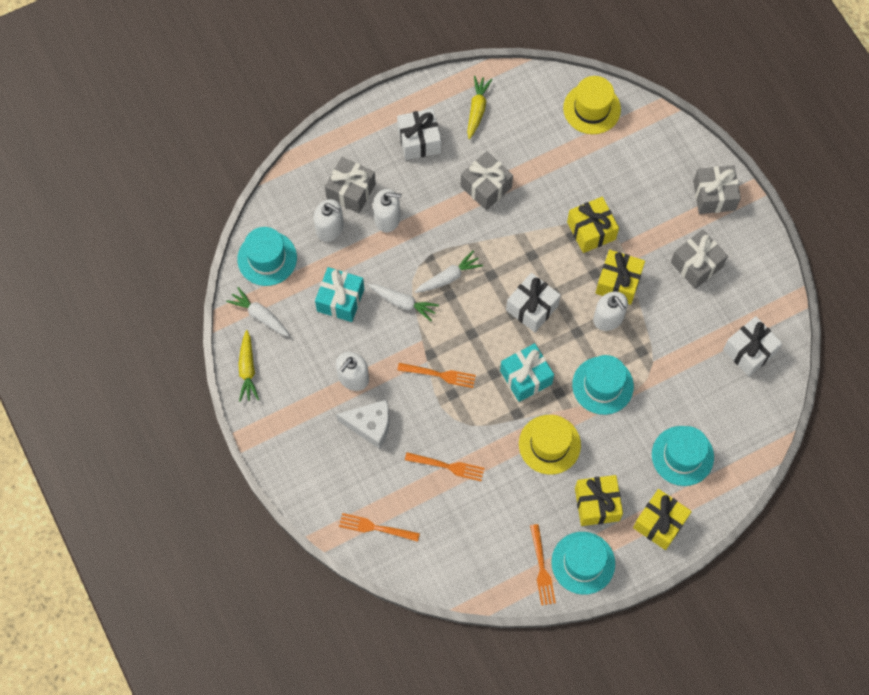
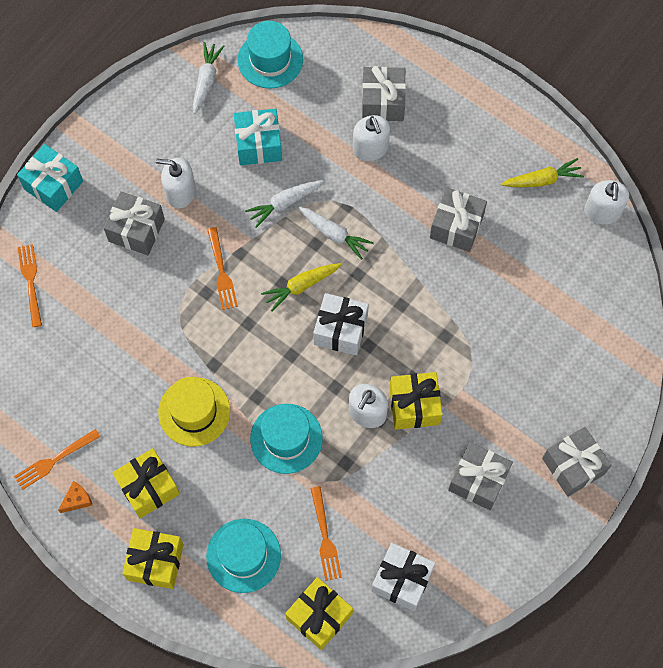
camera: 65 degrees right, 0 degrees up
yellow carrot [238,330,259,402] -> yellow carrot moved to [261,263,342,312]
white soap dispenser [313,199,344,242] -> white soap dispenser moved to [584,180,629,224]
white cheese [336,400,389,449] -> grey gift [104,191,165,255]
white carrot [368,284,439,321] -> white carrot turned 60 degrees clockwise [245,180,323,228]
white gift [397,109,441,160] -> none
orange fork [405,452,484,481] -> orange fork moved to [310,486,342,581]
turquoise gift [500,343,554,402] -> turquoise gift moved to [17,144,83,212]
turquoise hat [551,532,615,595] -> orange cheese [58,481,93,513]
yellow hat [563,76,621,134] -> none
yellow gift [567,197,619,253] -> yellow gift moved to [285,577,353,650]

